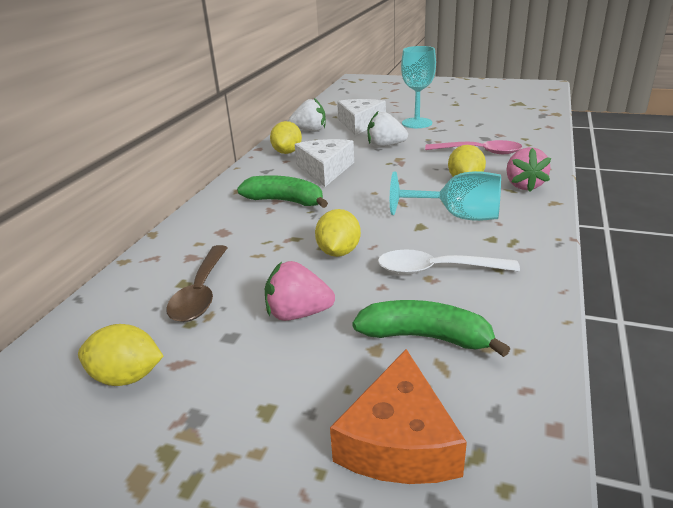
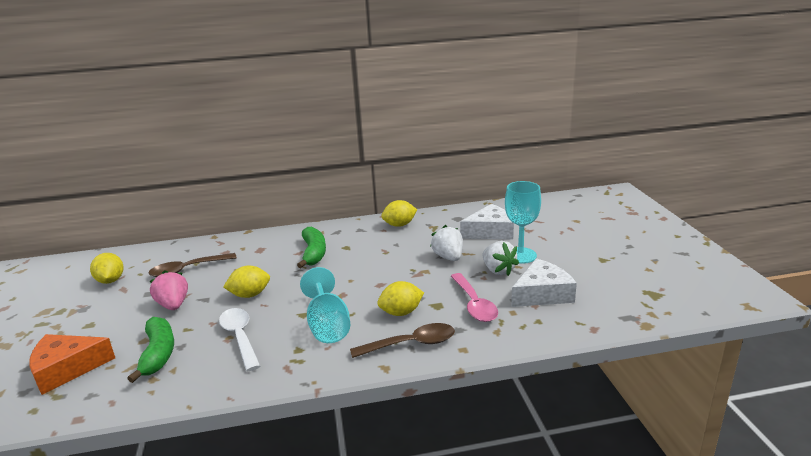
camera: 60 degrees right, 5 degrees down
white strawberry [289,98,326,131] -> white strawberry moved to [483,241,519,276]
white cheese [295,139,354,187] -> white cheese moved to [511,258,577,307]
pink strawberry [506,147,551,192] -> brown spoon [350,323,455,358]

